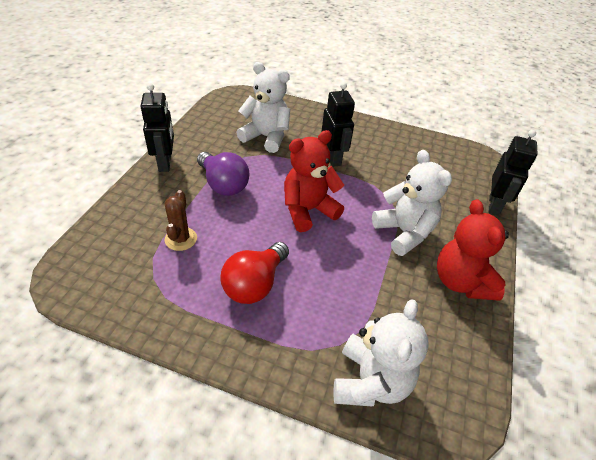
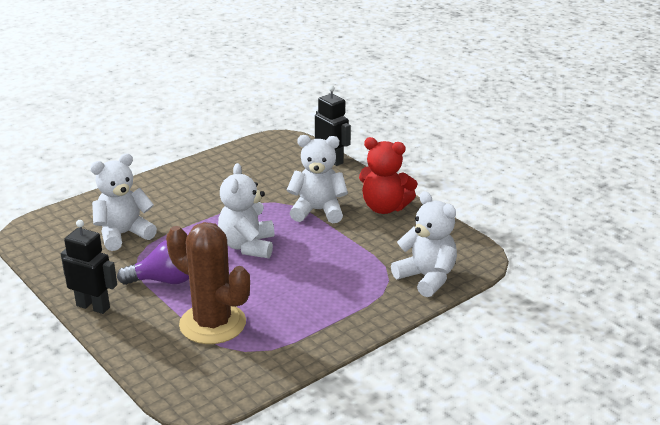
camera: 55 degrees left, 15 degrees down
brown cactus [165,190,197,251] -> brown cactus [166,222,250,344], size x2.03
red light bulb [220,242,289,304] -> none
red teddy bear [284,130,344,232] -> white teddy bear [218,163,274,258]
black robot [321,82,355,167] -> none

